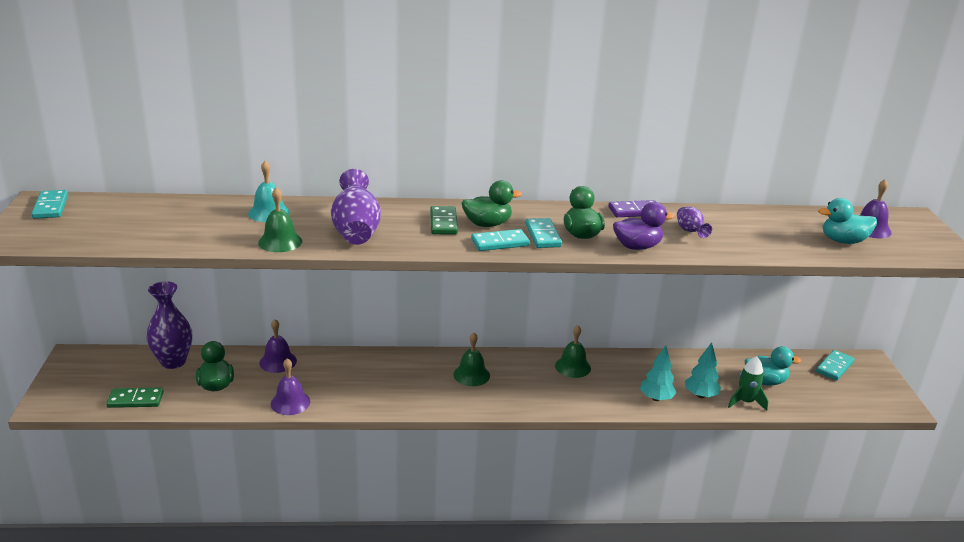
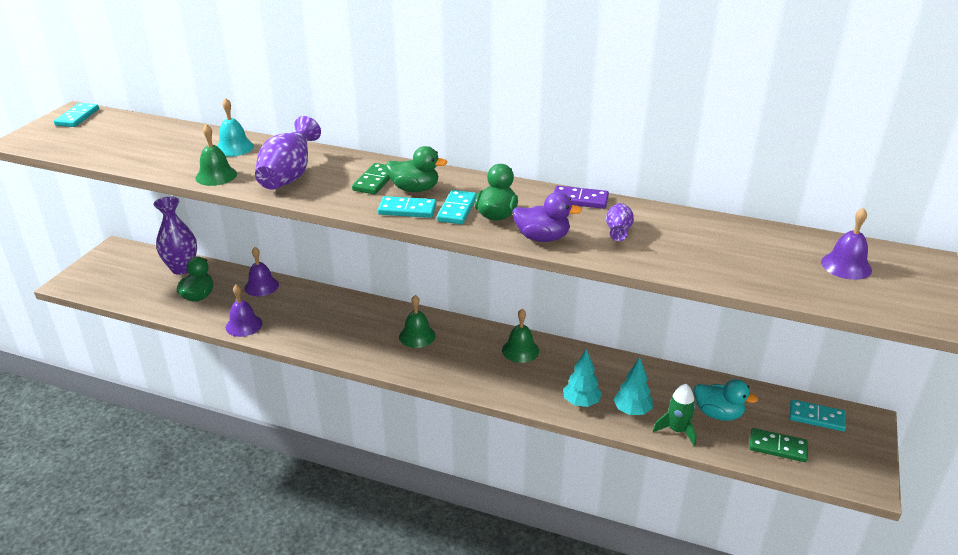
camera: 25 degrees right, 5 degrees up
green domino [106,388,164,408] -> green domino moved to [749,428,808,462]
turquoise domino [816,350,855,380] -> turquoise domino turned 45 degrees clockwise [789,399,846,431]
turquoise duck [818,198,877,244] -> none

